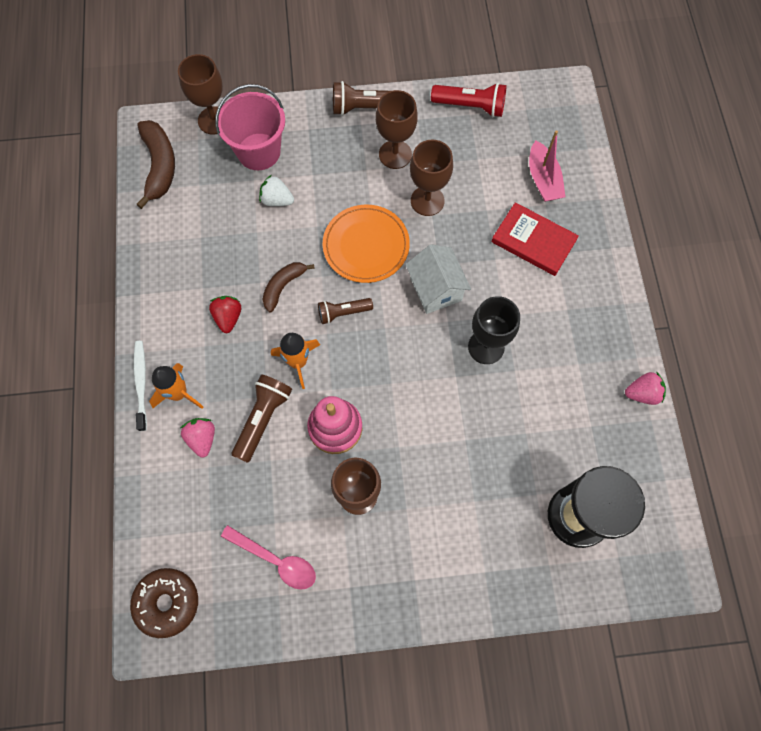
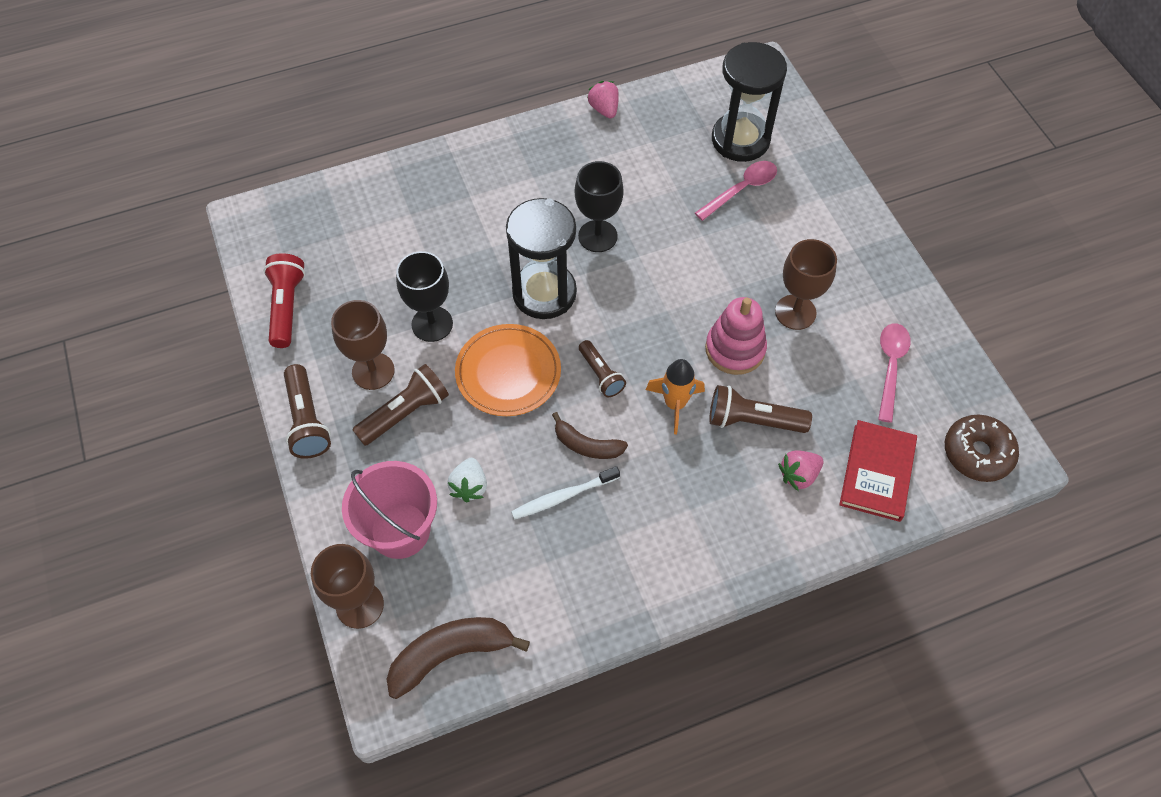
camera: 105 degrees left, 10 degrees down
white toothbrush [134,341,147,431] -> white toothbrush moved to [511,466,620,520]
orange rocket [149,363,203,409] -> none
red strawberry [209,296,241,333] -> none
white house [405,245,471,314] -> black hourglass [506,198,577,319]
brown goblet [410,140,453,216] -> black goblet [396,251,453,342]
red book [491,202,579,276] -> red book moved to [839,420,917,522]
pink boat [529,130,565,202] -> none
none -> brown flashlight [352,364,449,446]
none -> pink spoon [695,161,777,221]

